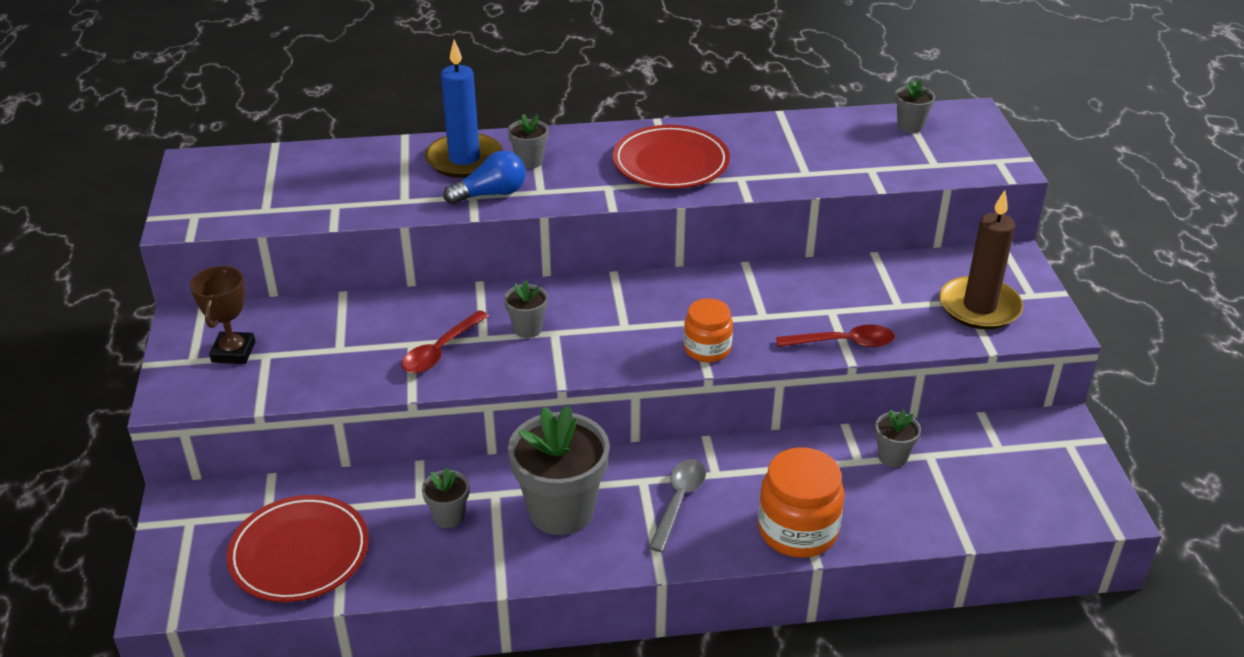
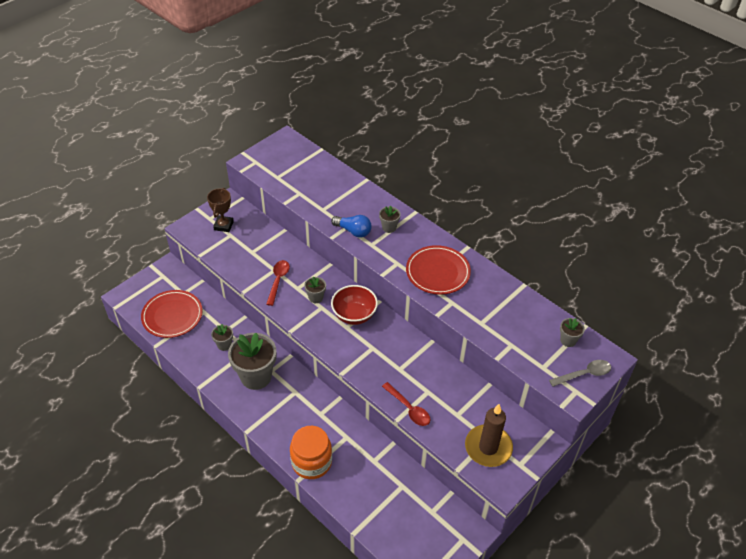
camera: 50 degrees right, 10 degrees up
brown trophy [190,265,255,364] -> brown trophy turned 45 degrees counterclockwise [207,188,234,232]
red spoon [402,310,489,373] -> red spoon turned 105 degrees clockwise [266,260,290,306]
blue candle [425,39,503,178] -> none
grey spoon [648,459,706,552] -> grey spoon moved to [549,360,611,387]
orange jar [684,298,733,362] -> none
grey flower pot [875,409,921,467] -> none
none -> red bowl [331,285,378,325]

